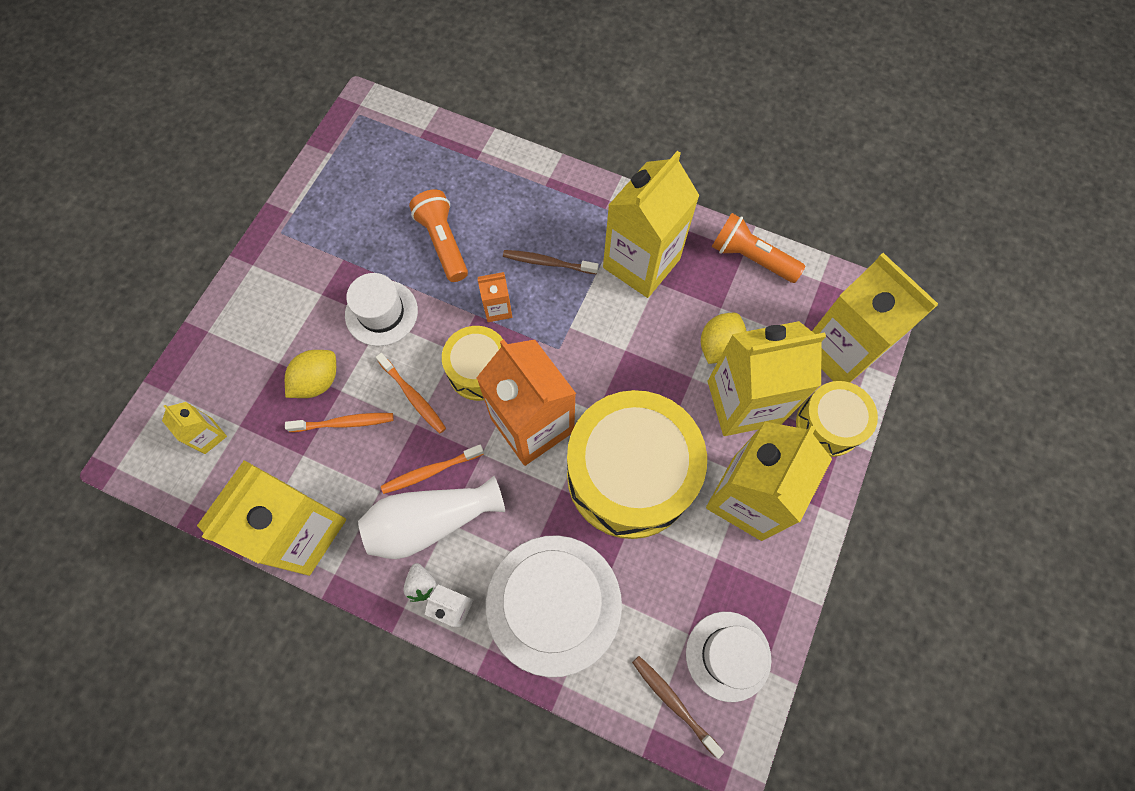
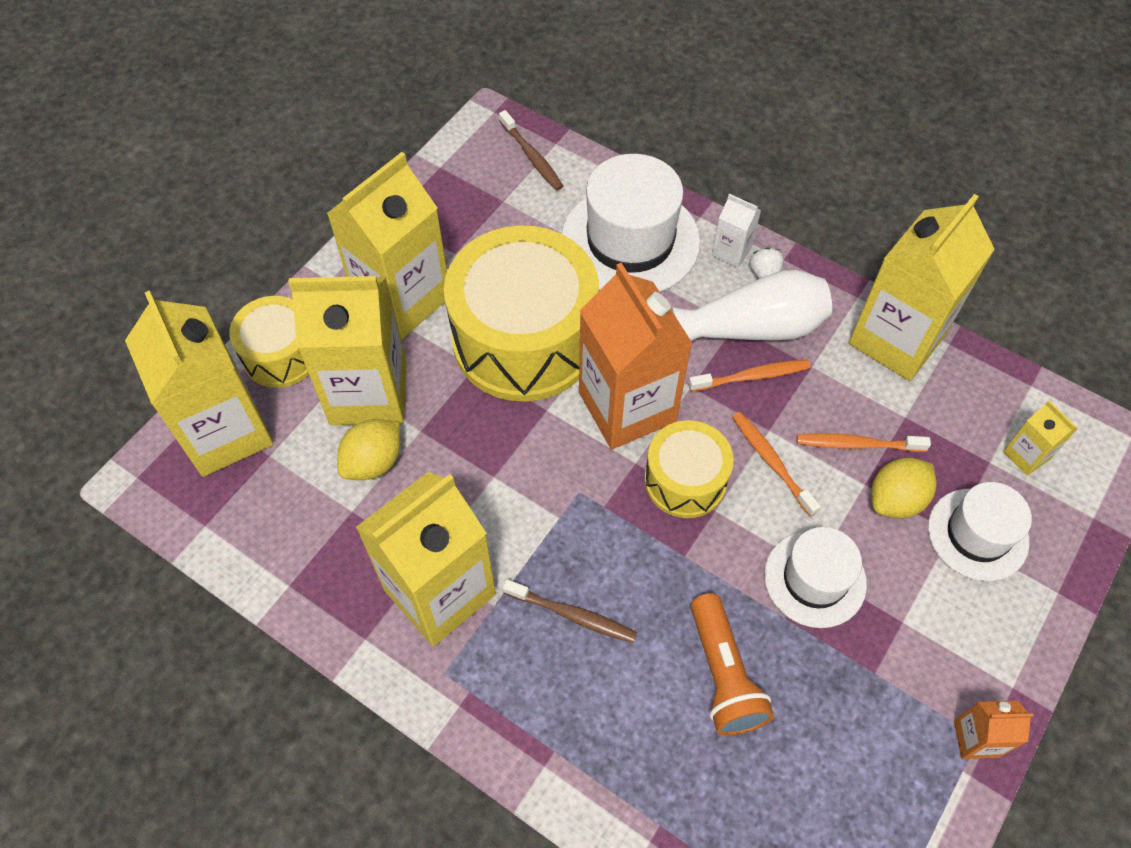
camera: 170 degrees left, 10 degrees down
orange carton [478,272,512,322] -> orange carton moved to [954,701,1034,759]
white hat [686,612,771,702] -> white hat moved to [928,482,1032,581]
orange flashlight [712,213,805,283] -> none

